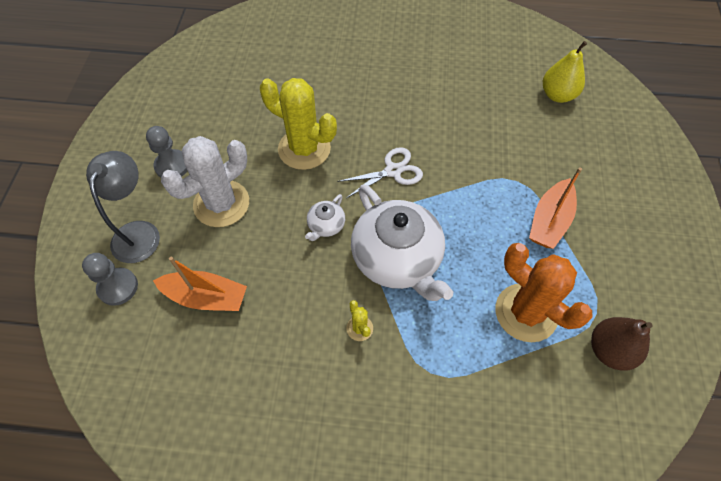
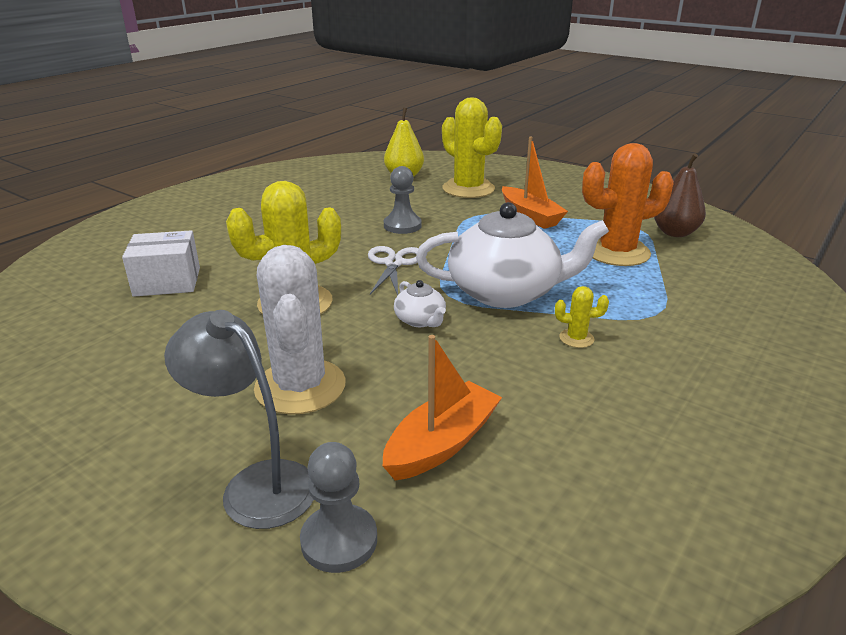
camera: 60 degrees left, 30 degrees down
grey pawn [146,126,188,178] -> grey pawn moved to [384,166,422,234]
none -> white box [122,230,200,297]
none -> yellow cactus [442,97,502,198]

